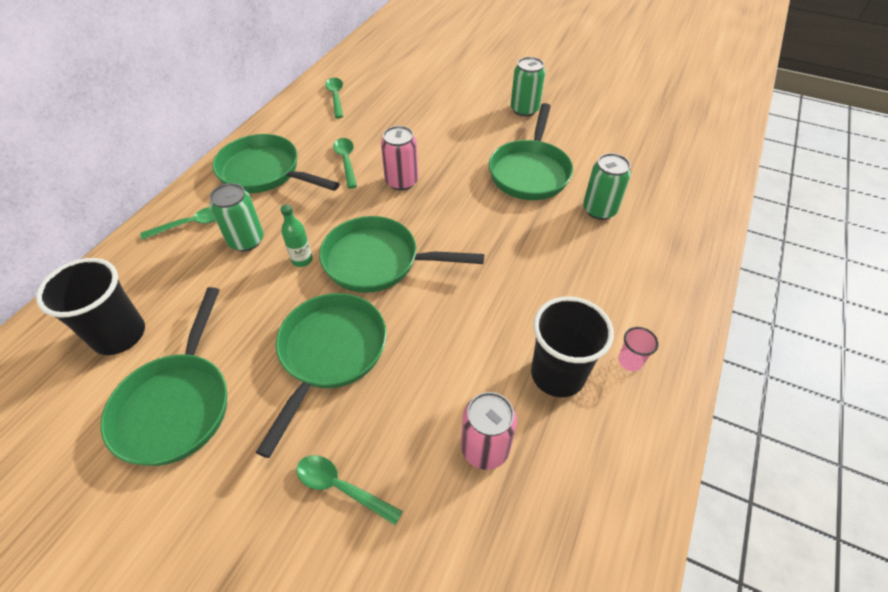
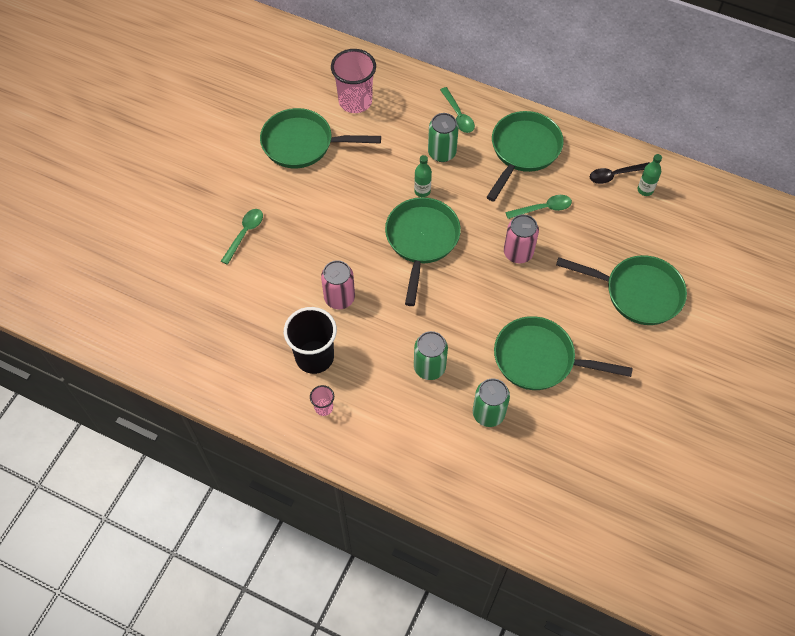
camera: 90 degrees right, 10 degrees up
black cup [36,258,145,355] -> pink cup [331,49,376,113]
green pan [255,293,387,458] -> green pan moved to [556,255,687,325]
green spoon [325,78,343,118] -> green bottle [638,154,662,196]
pink can [461,392,517,470] -> pink can moved to [321,260,355,309]
green can [511,57,546,117] -> green can moved to [414,331,448,380]
none -> black spoon [590,162,650,184]

